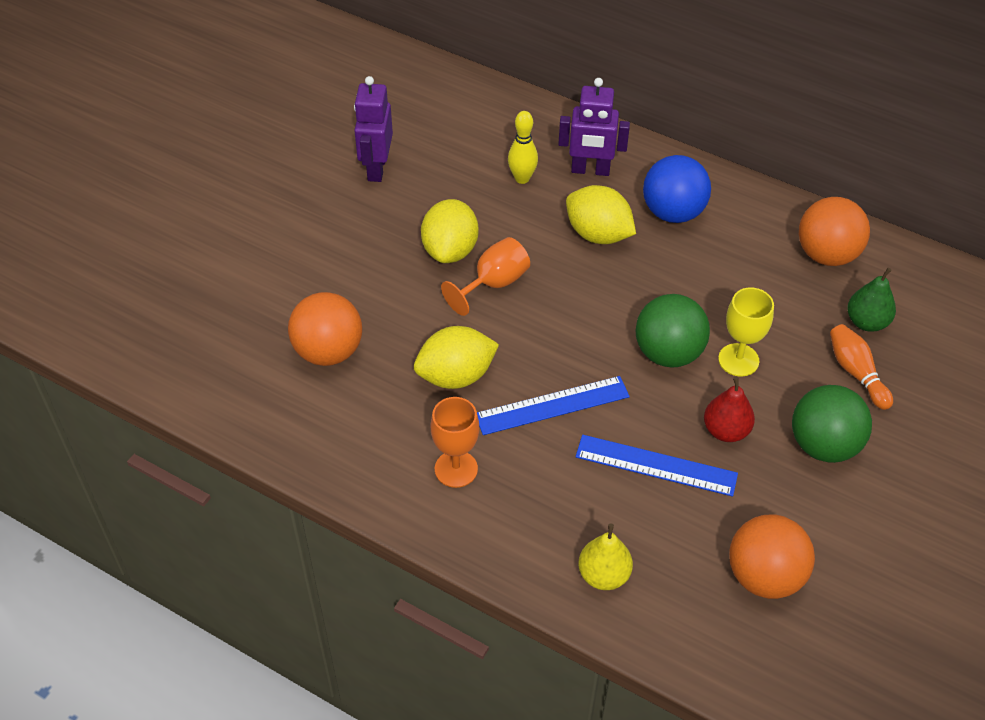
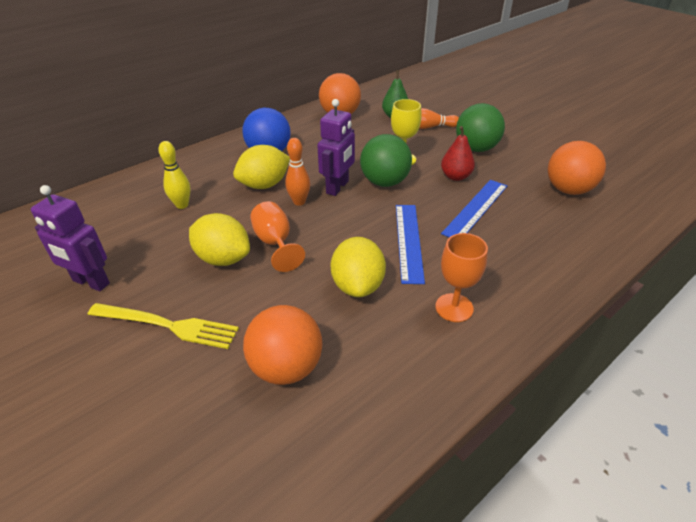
camera: 70 degrees left, 10 degrees down
purple robot [558,78,630,176] -> purple robot moved to [317,99,355,196]
yellow pear [578,523,633,590] -> none
none -> yellow fork [88,303,239,349]
none -> orange bowling pin [285,138,310,206]

